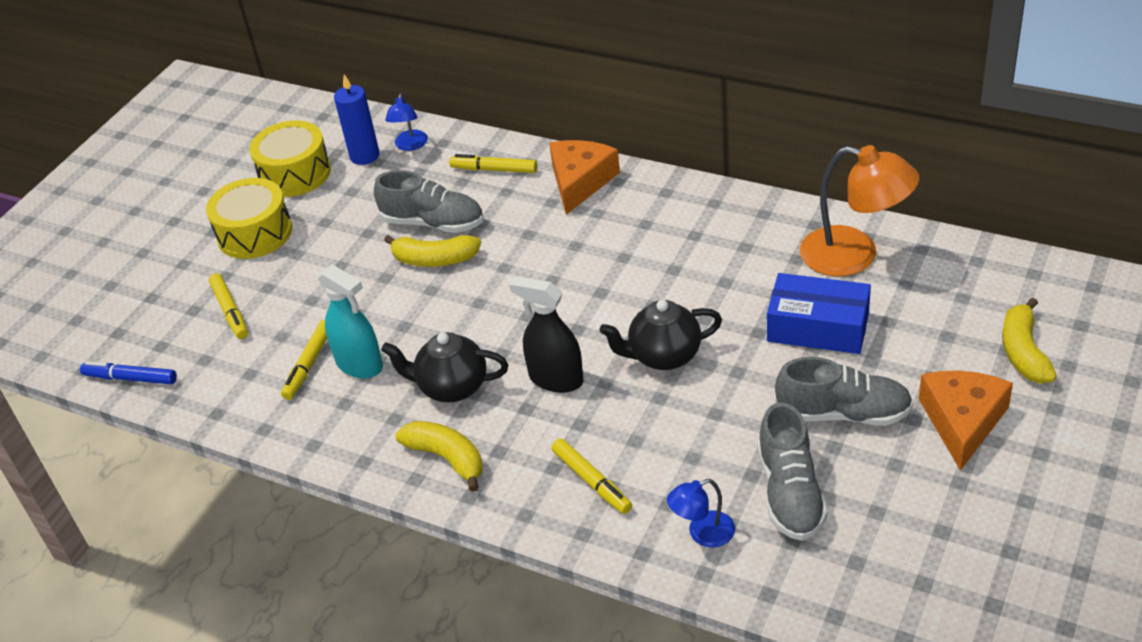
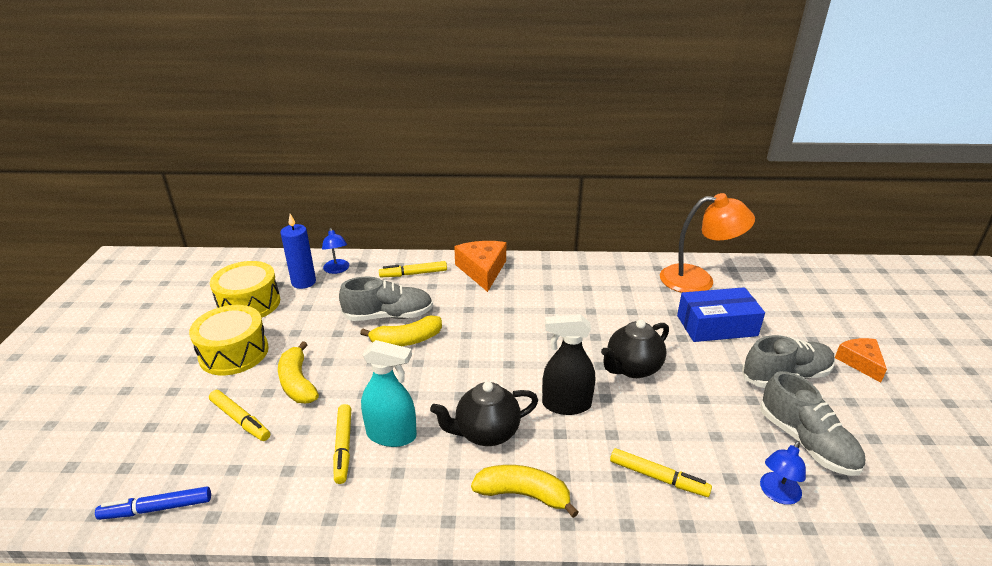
camera: 30 degrees left, 10 degrees down
orange cheese [919,371,1013,471] -> orange cheese [835,338,887,383], size x0.65
yellow banana [1002,298,1057,383] -> yellow banana moved to [278,341,319,403]

